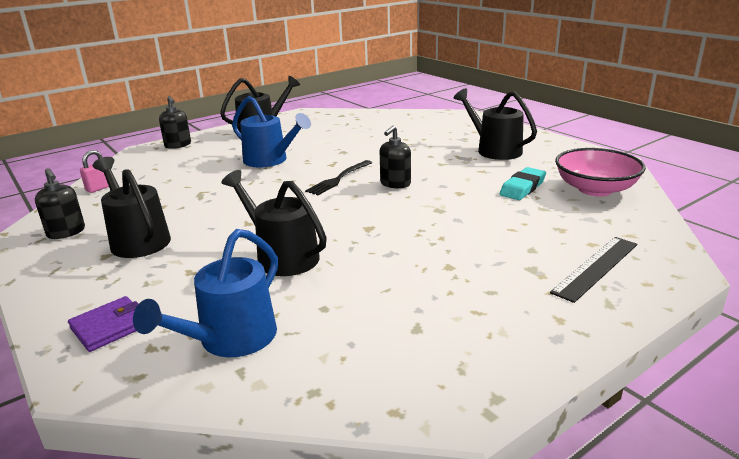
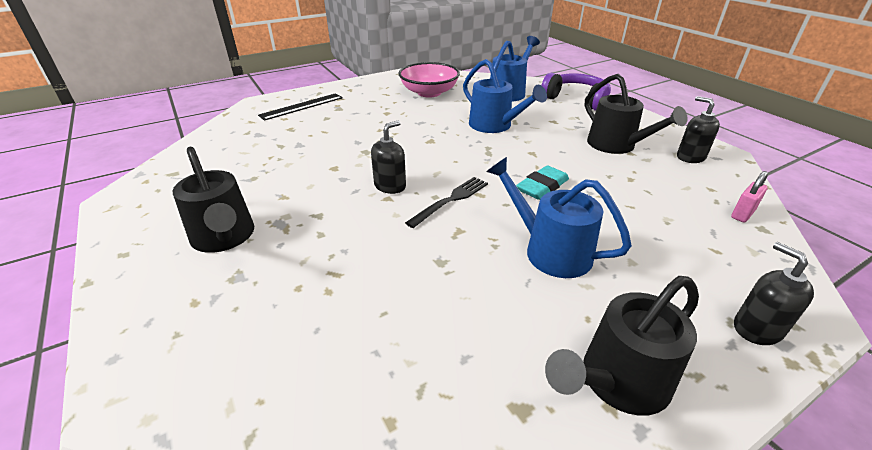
camera: 175 degrees left, 10 degrees up
purple wallet [68,296,138,352] -> purple headphones [541,73,611,111]
black watering can [221,170,327,276] -> blue watering can [463,59,547,133]
turquoise eraser [500,167,546,200] -> turquoise eraser moved to [516,165,569,200]
pink bowl [555,148,646,196] -> pink bowl moved to [398,62,460,98]

